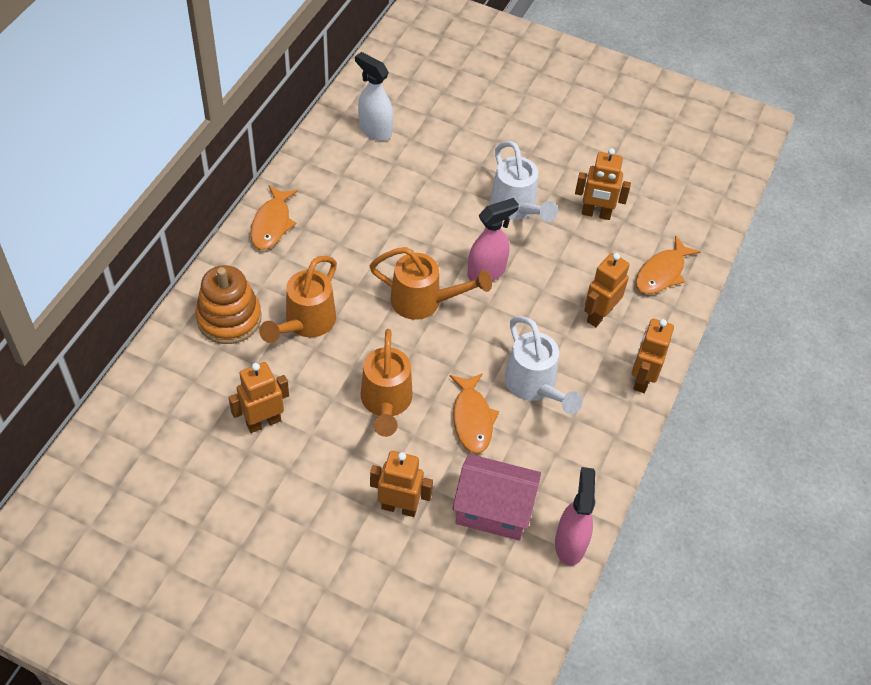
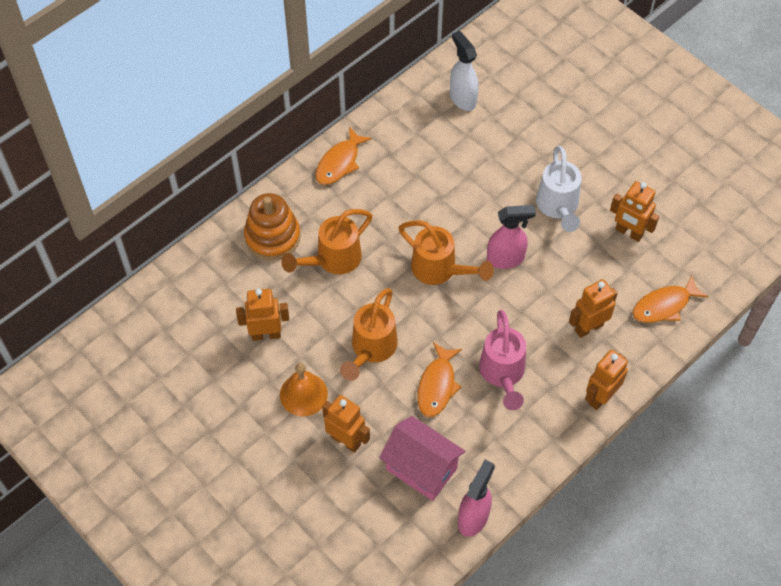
camera: 25 degrees right, 5 degrees up
white watering can [505,316,583,414] -> pink watering can [479,310,526,410]
none -> orange bell [280,363,328,416]

